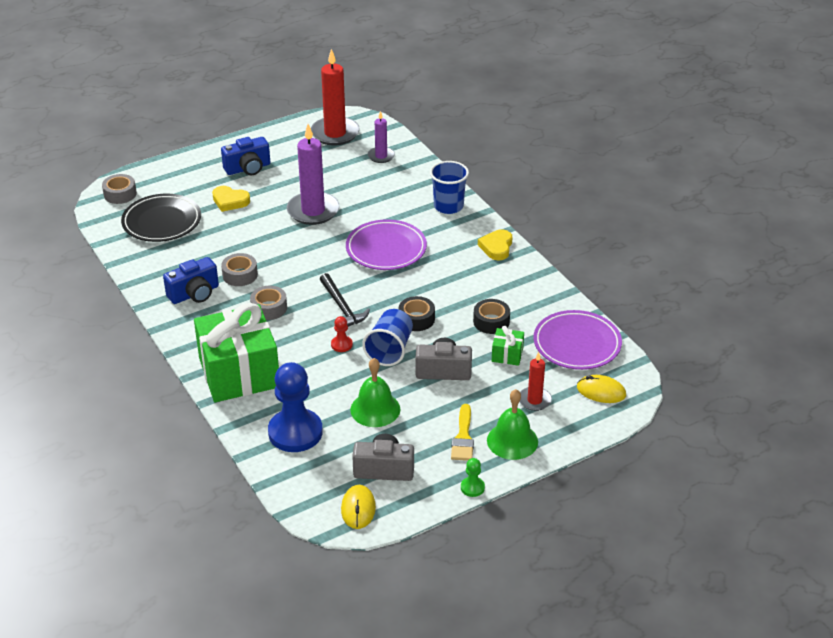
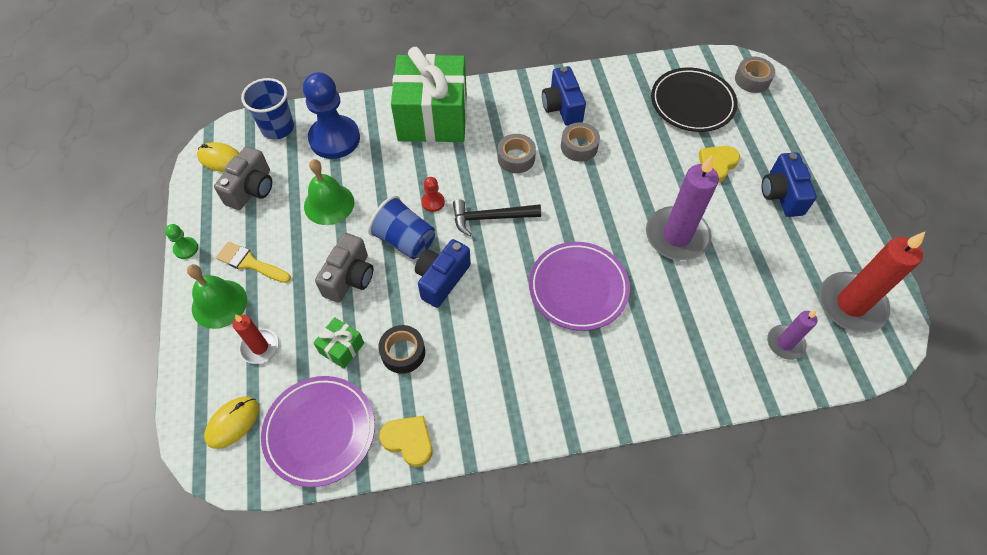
camera: 110 degrees right, 20 degrees up
black tape [399,296,435,331] -> blue camera [415,239,471,308]
blue cup [430,161,469,214] -> blue cup moved to [241,78,294,140]
yellow heart [478,229,512,260] -> yellow heart moved to [379,416,432,467]

